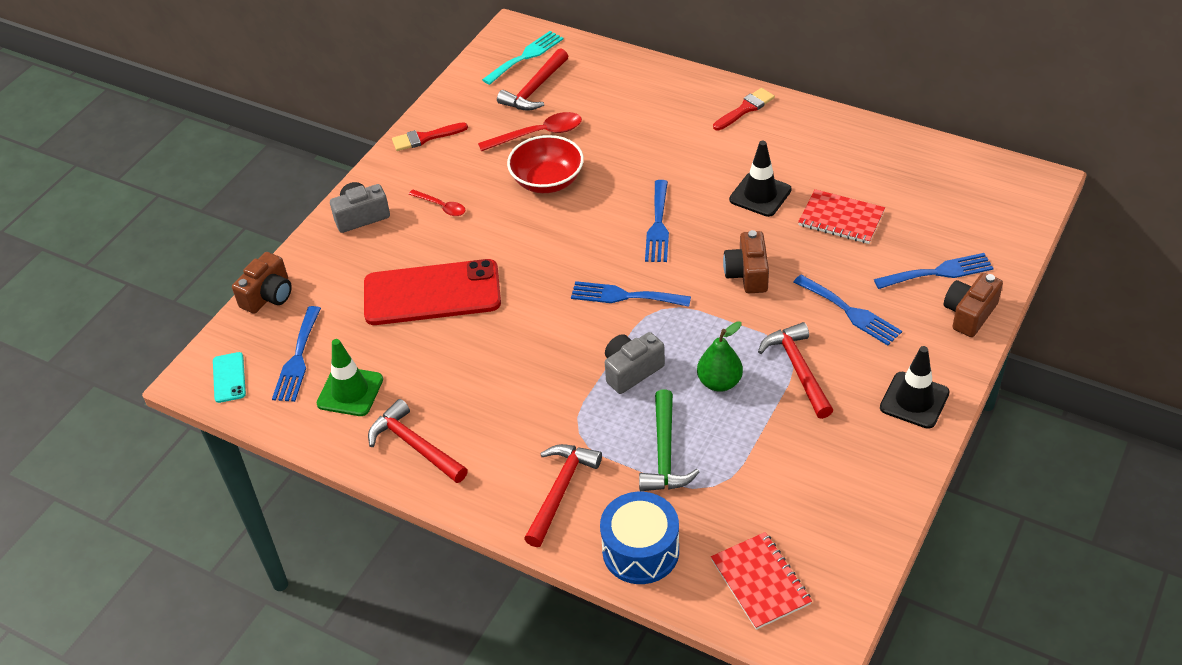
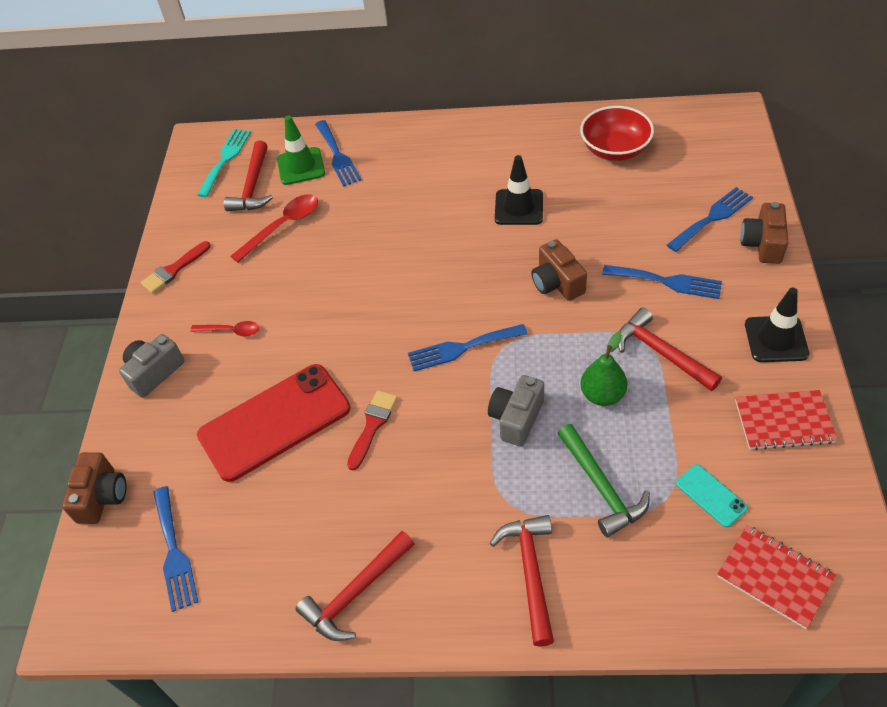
camera: 25 degrees left, 5 degrees up
turquoise phone [213,352,246,403] -> turquoise phone moved to [676,464,748,527]
green traffic cone [317,339,383,416] -> green traffic cone moved to [277,116,325,185]
red hammer [368,399,468,483] -> red hammer turned 60 degrees counterclockwise [295,531,414,641]
red bowl [507,135,584,193] -> red bowl moved to [580,106,654,161]
blue drum [600,492,679,584] -> none
blue fork [645,180,669,262] -> blue fork moved to [315,120,362,187]
red brush [713,88,775,131] -> red brush moved to [347,390,398,470]
red notebook [798,189,885,244] -> red notebook moved to [735,390,837,450]

